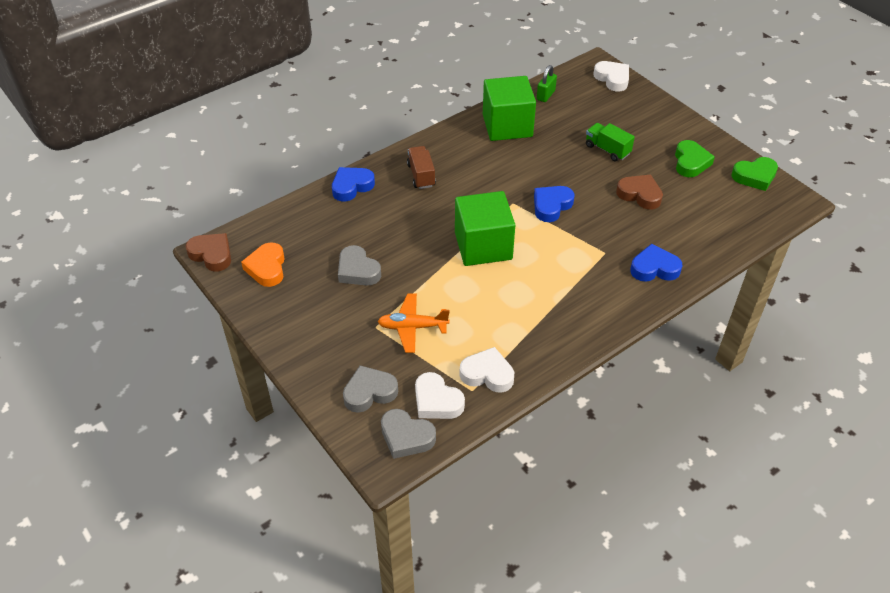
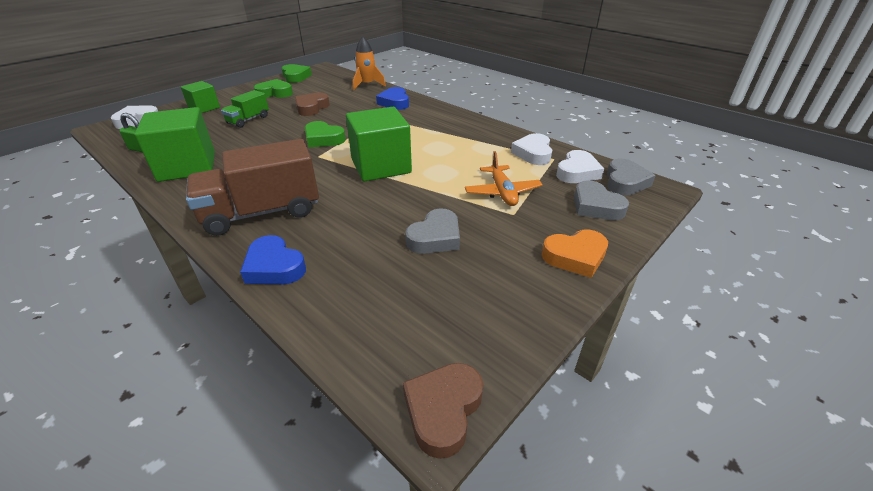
camera: 100 degrees left, 10 degrees down
orange heart [241,242,285,287] -> orange heart moved to [542,230,608,278]
brown truck [407,146,436,189] -> brown truck [186,139,319,236], size x1.89
blue heart [534,186,574,222] -> green heart [305,121,346,147]
none -> green cube [181,81,220,113]
none -> orange rocket [353,36,386,90]

